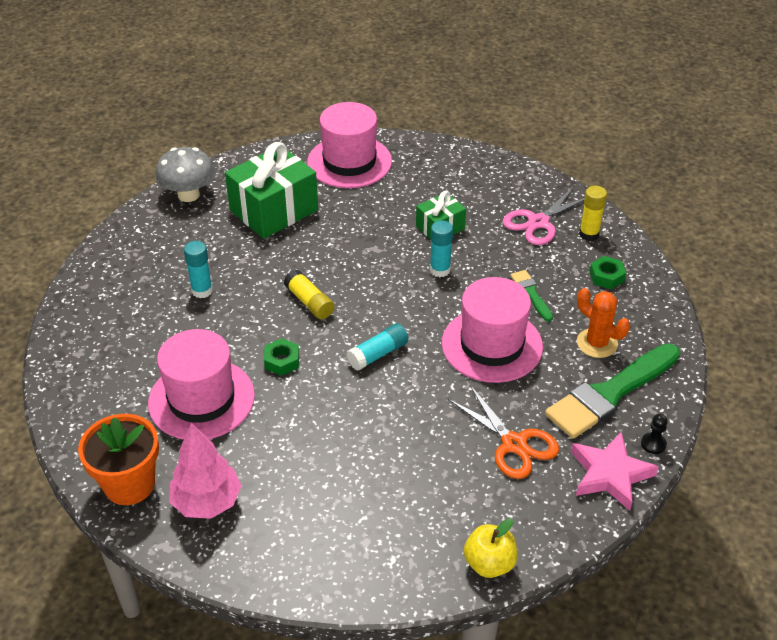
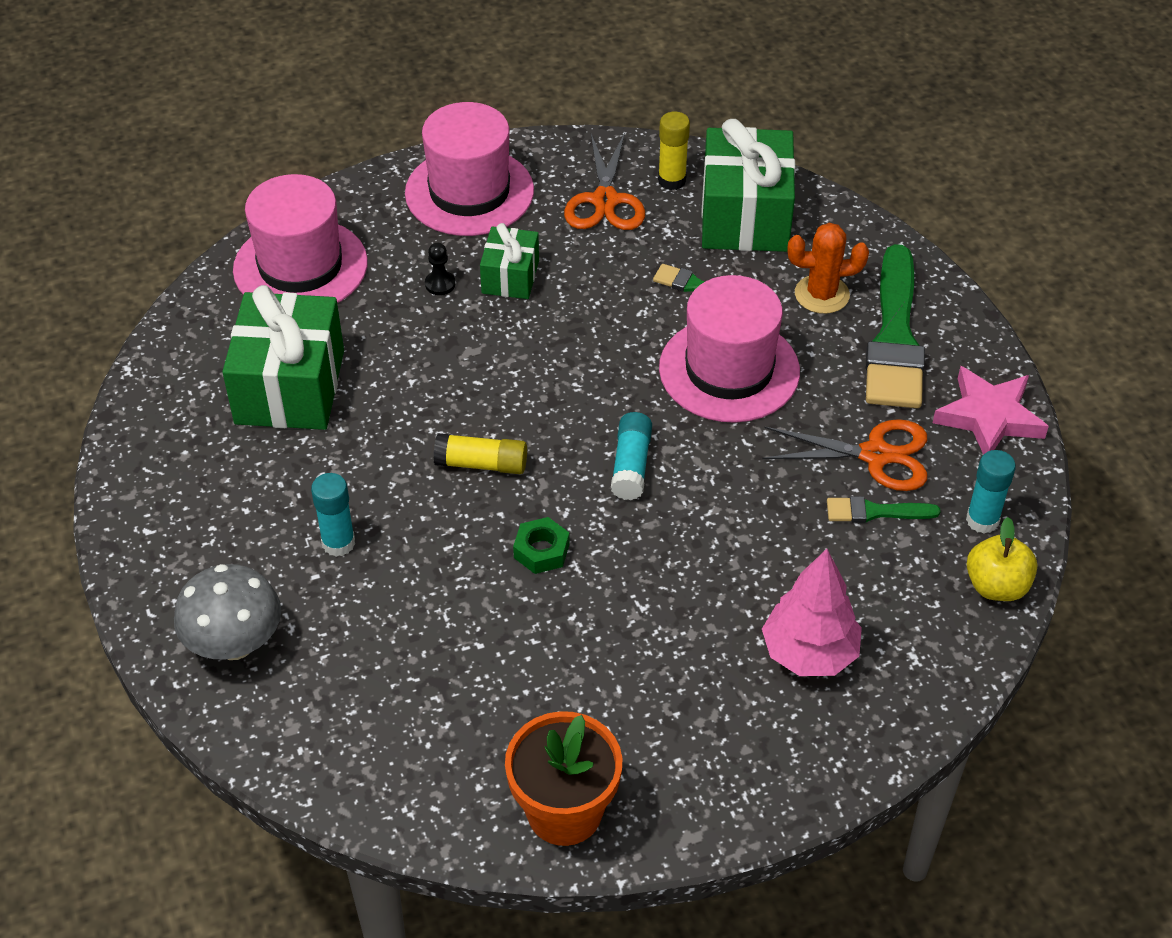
camera: 45 degrees left, 5 degrees up
pink hat [148,329,255,440] -> pink hat moved to [405,102,534,236]
grey mushroom [156,147,215,202] -> grey mushroom moved to [174,564,281,660]
pink tree [169,423,242,519] -> pink tree moved to [762,549,862,676]
turquoise glue stick [430,220,453,277] -> turquoise glue stick moved to [966,450,1016,533]
pink scissors [503,185,584,245] -> orange scissors [564,132,645,230]
green nut [589,256,626,289] -> green gift [701,119,795,252]
black pawn [641,414,668,454] -> black pawn moved to [425,243,456,295]
none -> green brush [827,496,941,523]

